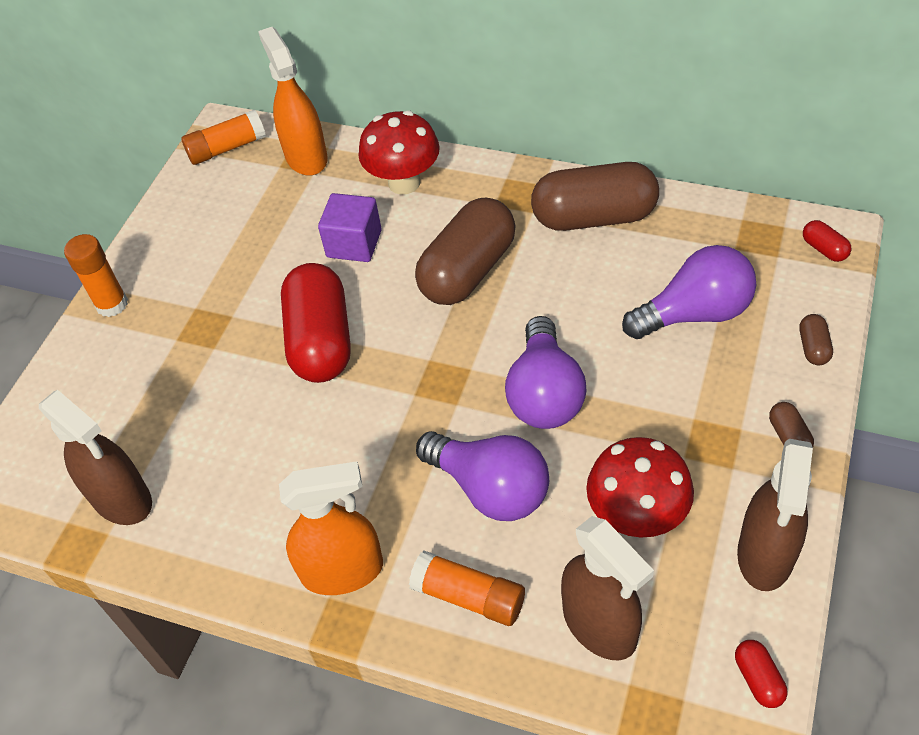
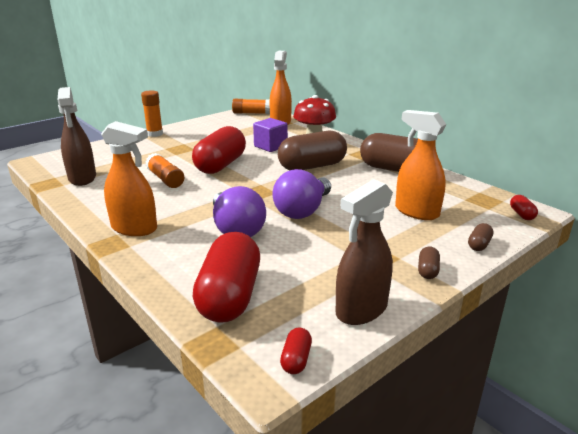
camera: 25 degrees right, 25 degrees down
orange glue stick [409,551,525,626] -> orange glue stick moved to [145,153,184,188]
brown spray bottle [561,516,654,660] -> red capsule [193,232,260,323]
red mushroom [586,437,694,538] -> none
purple light bulb [622,245,756,339] -> orange spray bottle [395,110,446,220]

